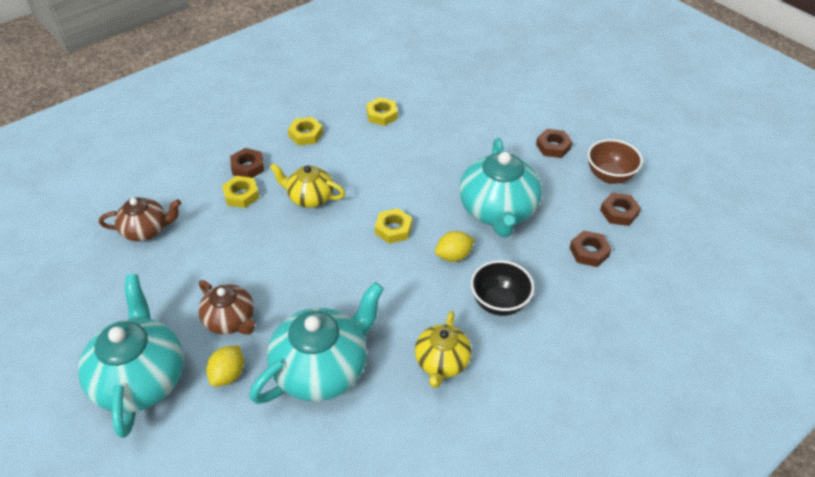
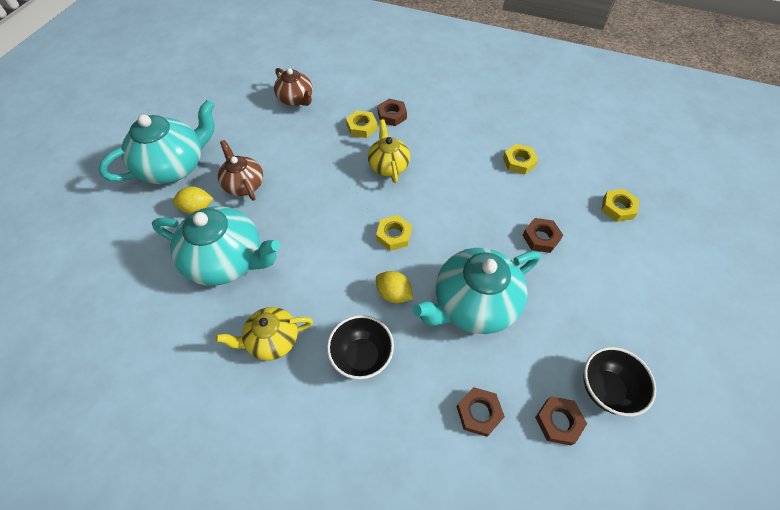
camera: 60 degrees right, 10 degrees up
brown teapot [198,280,255,335] -> brown teapot turned 135 degrees clockwise [218,140,263,201]
yellow nut [288,117,323,146] -> yellow nut moved to [601,189,639,222]
brown nut [536,129,573,158] -> brown nut moved to [522,218,563,253]
brown bowl [588,139,643,184] -> black bowl [584,347,656,416]

